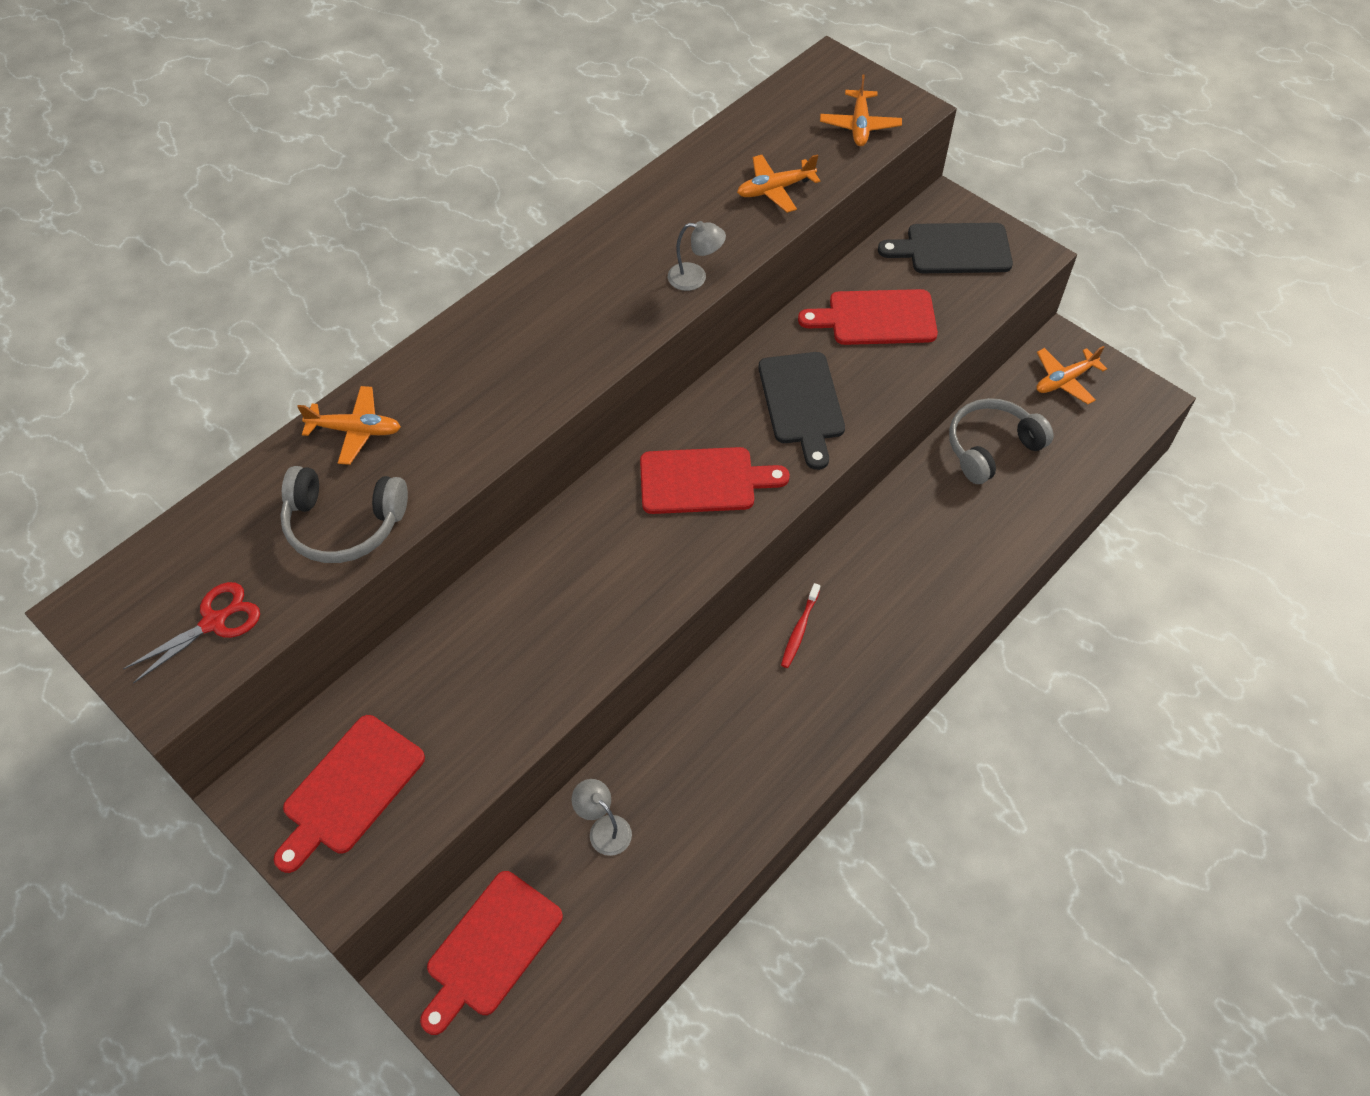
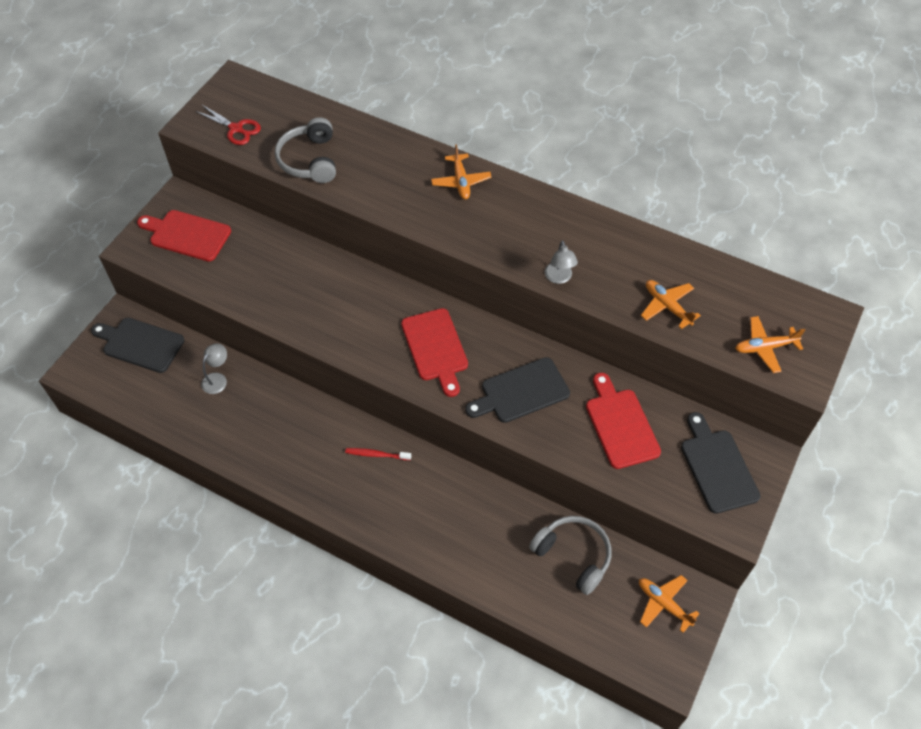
camera: 75 degrees right, 0 degrees up
orange plane [297,386,401,465] -> orange plane moved to [431,144,492,199]
red cutting board [420,871,563,1035] -> black cutting board [91,318,184,373]

